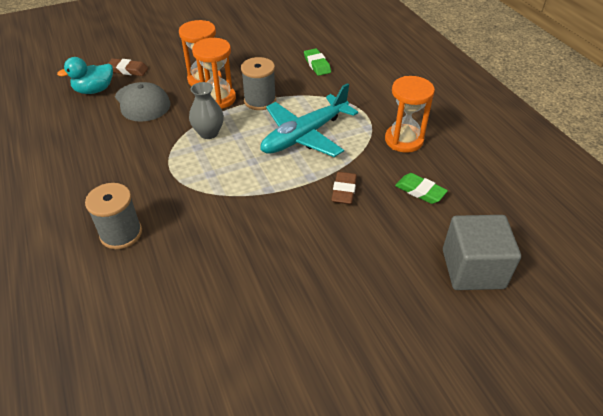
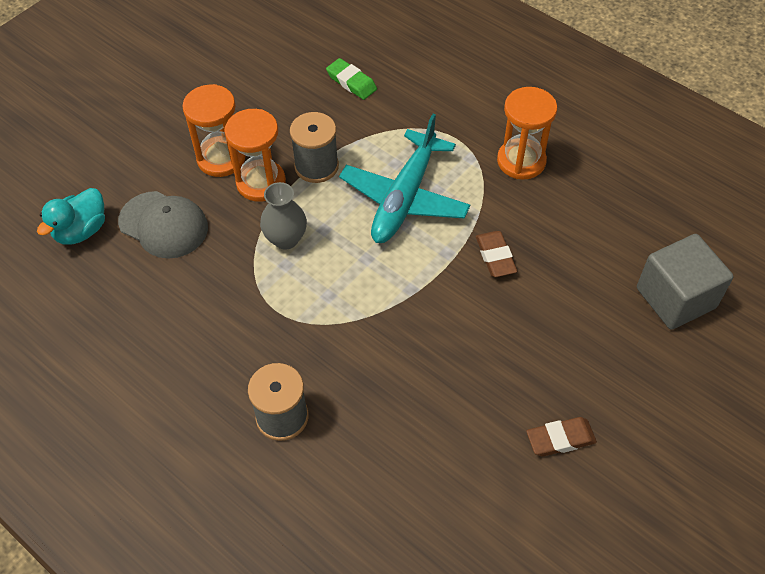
camera: 25 degrees left, 10 degrees up
brown eraser [108,58,148,76] -> brown eraser moved to [526,417,597,456]
green eraser [395,173,448,204] -> none

